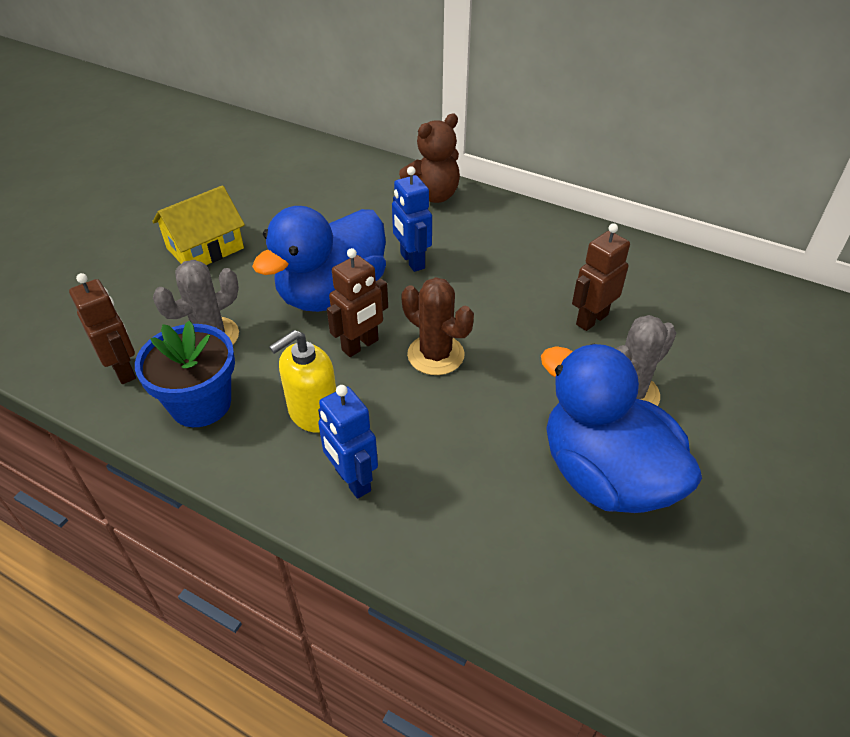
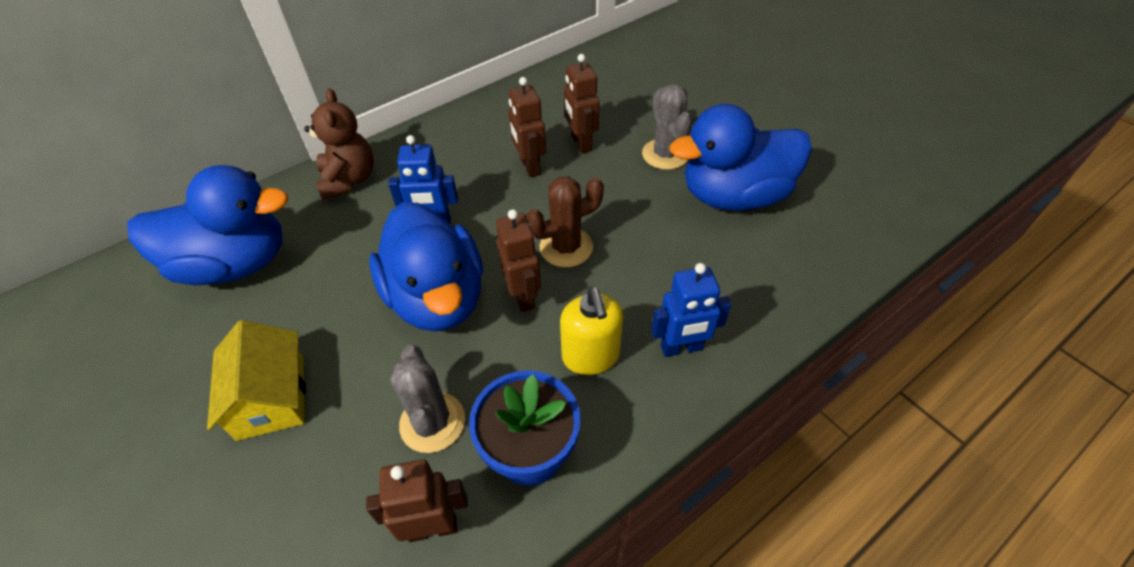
camera: 65 degrees left, 5 degrees up
none -> blue duck [127,165,289,285]
none -> brown robot [509,77,546,177]

